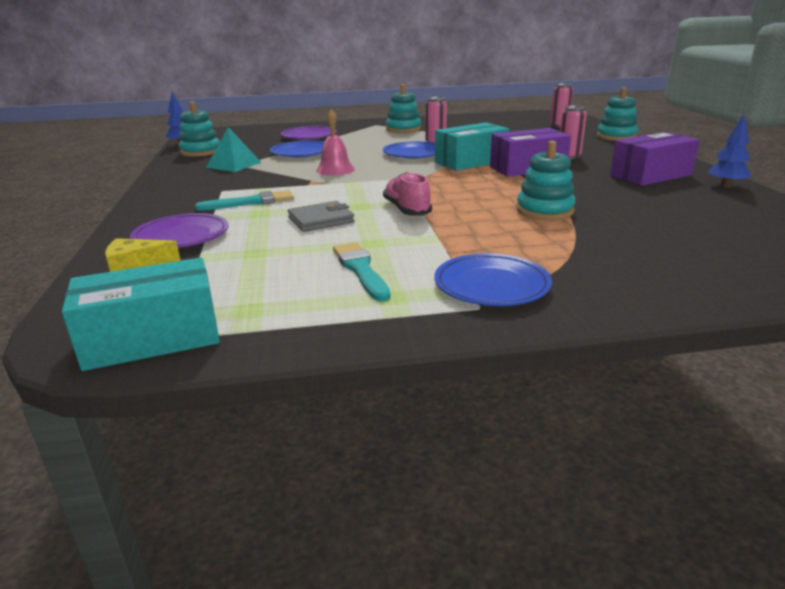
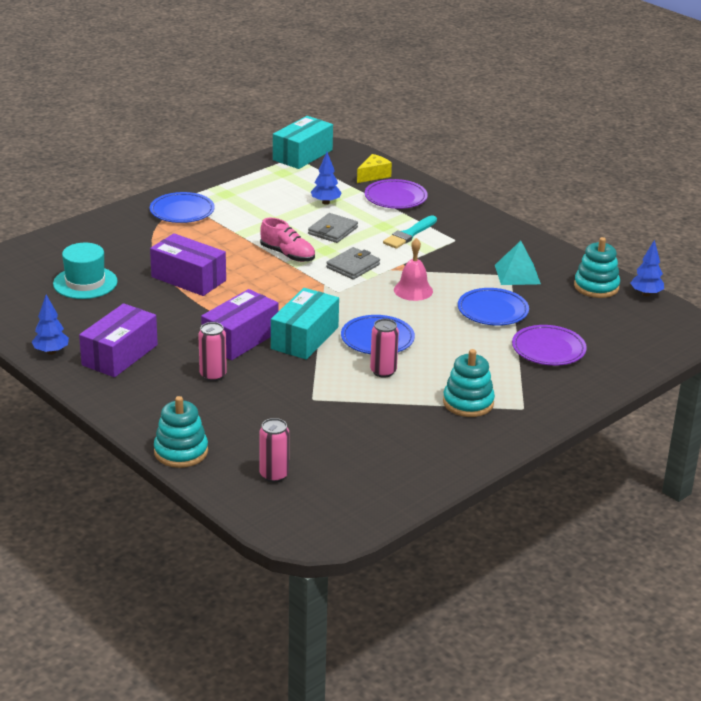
camera: 145 degrees right, 5 degrees up
turquoise brush [333,242,390,302] -> none
turquoise stacking toy [516,141,576,220] -> purple box [150,233,226,296]
none -> turquoise hat [53,243,118,299]
none -> blue tree [311,152,342,205]
none -> grey wallet [326,247,380,280]

